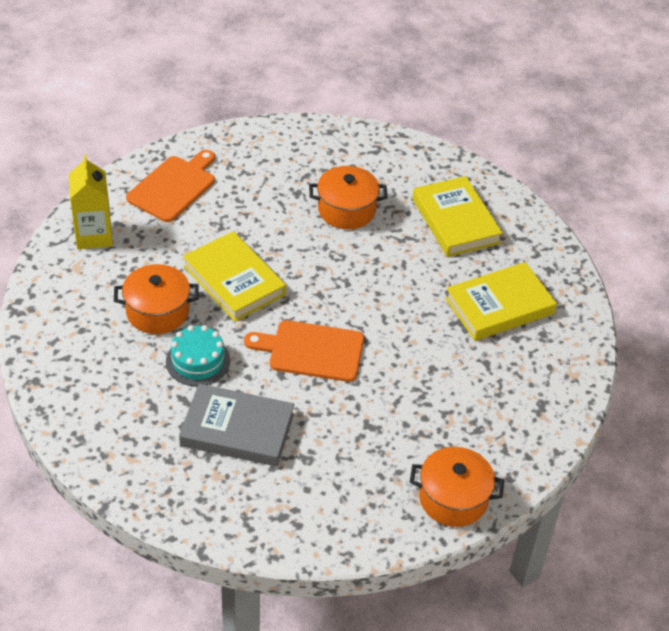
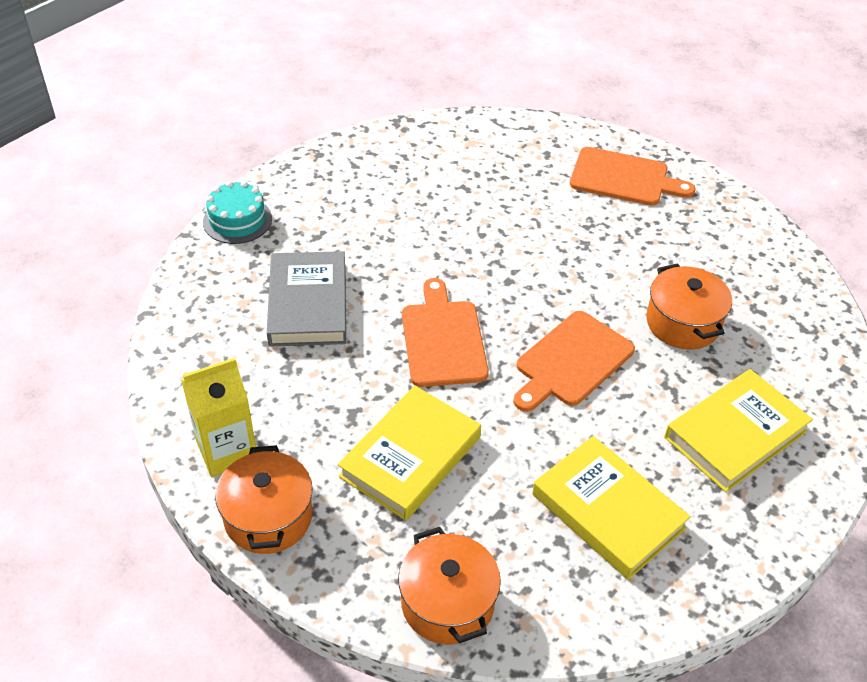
camera: 75 degrees right, 0 degrees up
yellow carton [69,155,113,249] -> yellow carton moved to [181,358,256,477]
orange pot [114,264,199,334] -> orange pot moved to [398,527,501,645]
turquoise cake [166,325,230,386] -> turquoise cake moved to [203,181,272,244]
yellow book [183,231,286,322] -> yellow book moved to [338,386,481,521]
none -> orange cutting board [513,311,635,412]

